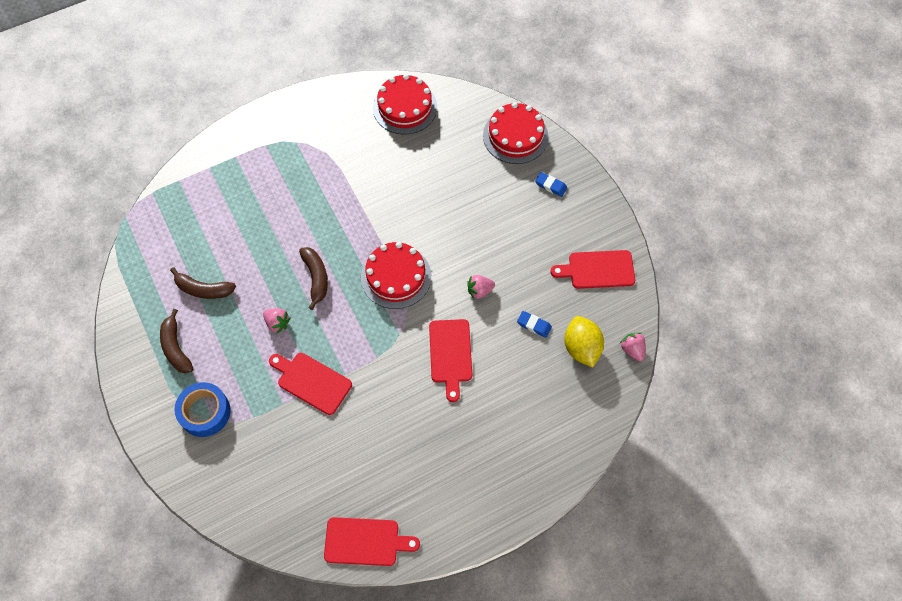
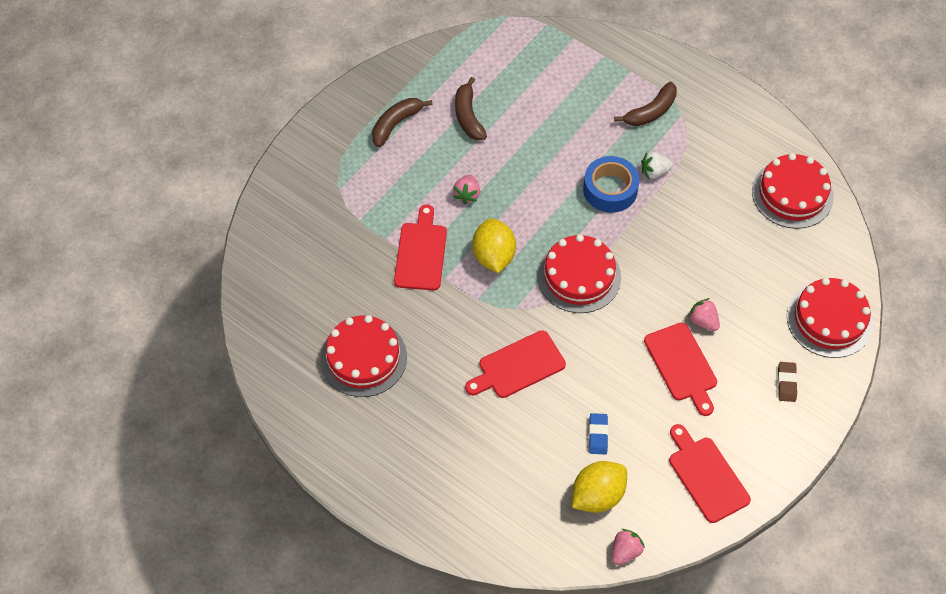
camera: 65 degrees right, 5 degrees down
blue tape [174,382,231,437] -> blue tape moved to [583,156,639,213]
brown banana [299,247,328,310] -> brown banana moved to [614,82,677,126]
red cutting board [324,517,420,566] -> red cutting board moved to [644,322,717,416]
pink strawberry [467,275,495,299] -> pink strawberry moved to [687,298,720,331]
blue eraser [535,172,567,197] -> brown eraser [778,362,798,402]
none -> red cake [320,315,407,397]
none -> yellow lemon [472,218,516,273]
none -> white strawberry [641,152,673,179]

